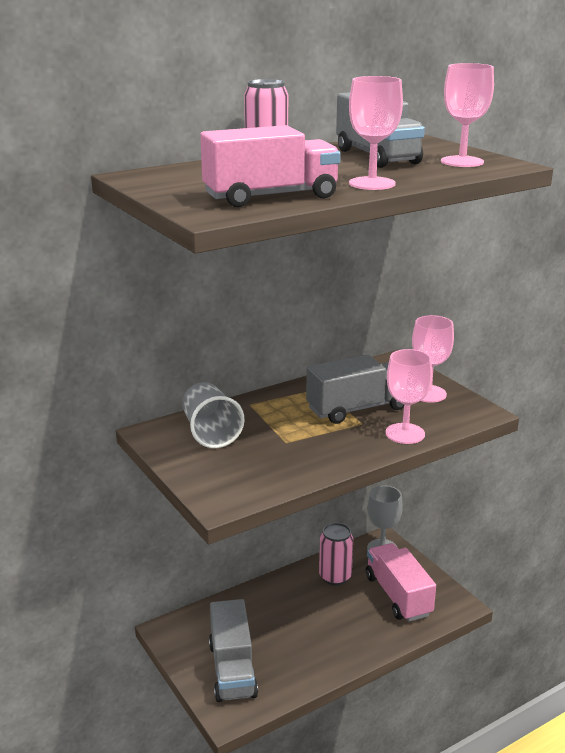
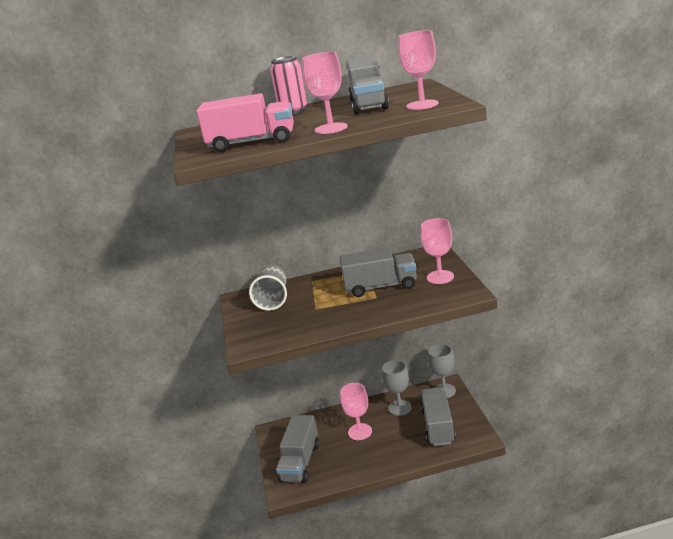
camera: 25 degrees right, 0 degrees up
pink can [319,523,353,586] -> grey goblet [382,360,412,416]
pink truck [366,543,436,622] -> grey truck [420,387,456,446]
pink goblet [386,349,432,444] -> pink goblet moved to [340,383,372,440]

